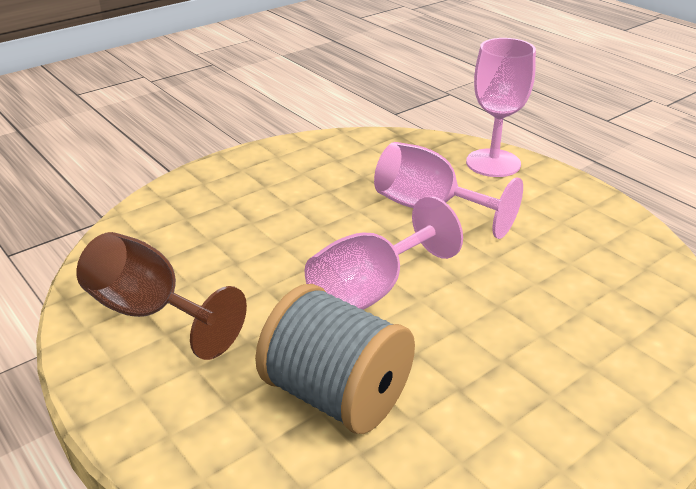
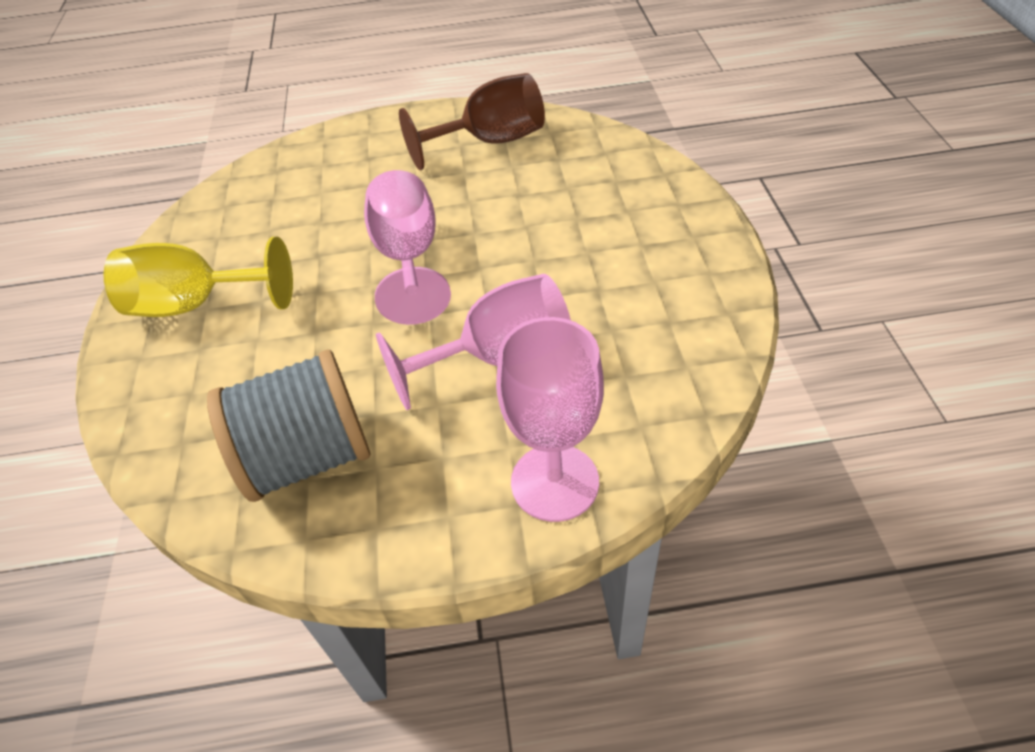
camera: 125 degrees right, 15 degrees up
grey spool [255,284,415,434] -> grey spool moved to [207,350,370,502]
none -> yellow goblet [103,237,293,317]

